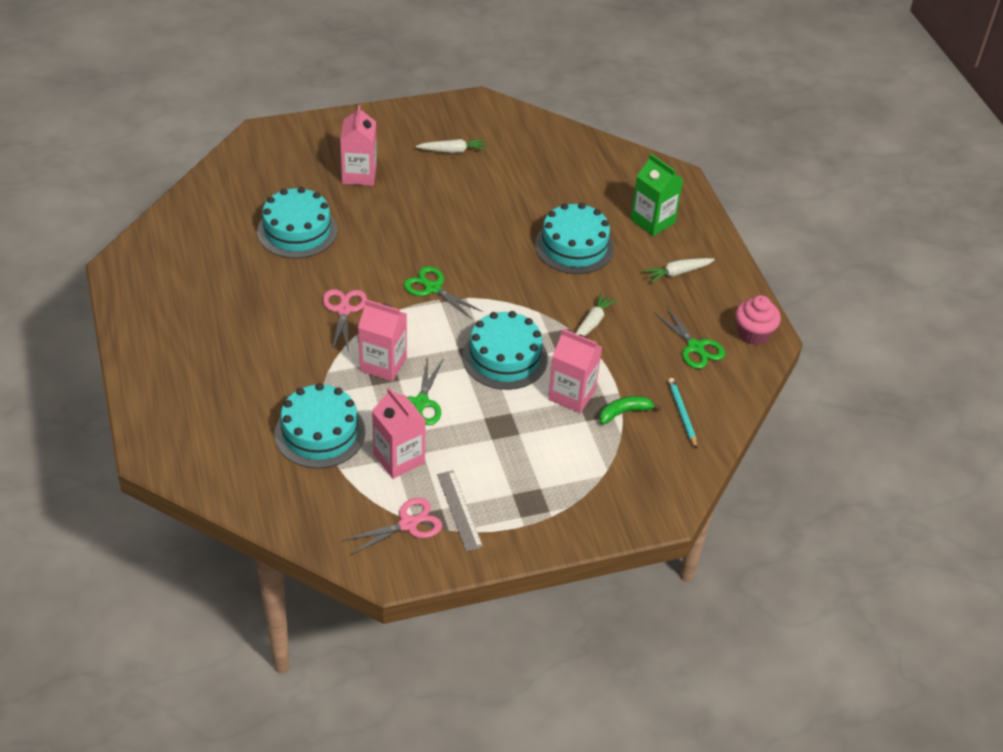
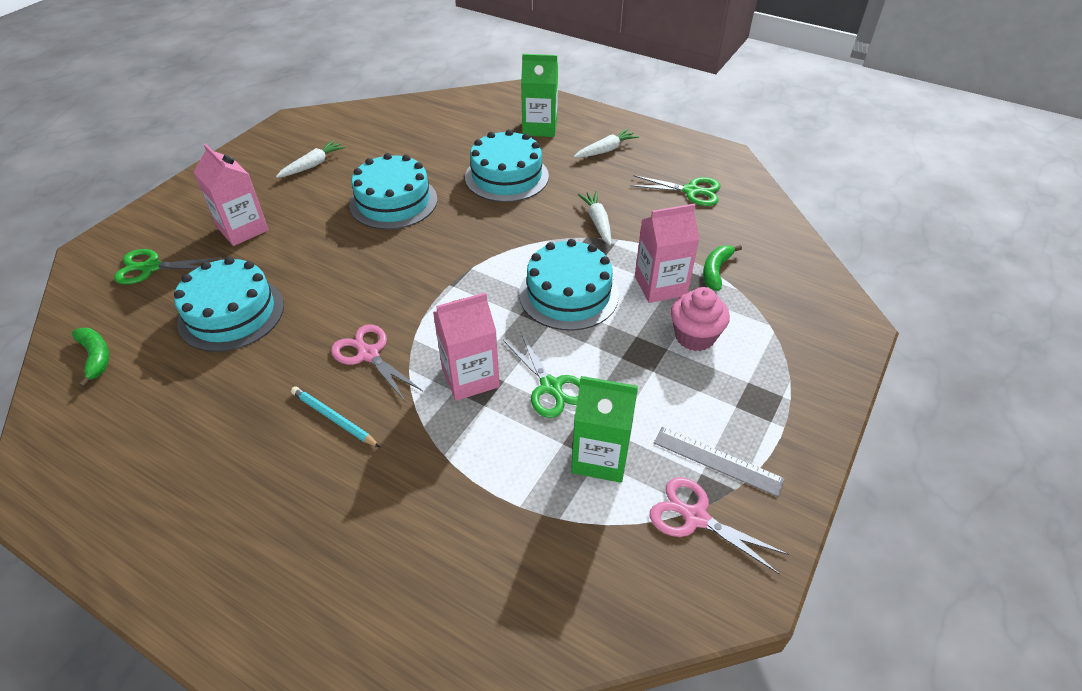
camera: 40 degrees left, 0 degrees up
turquoise cake [275,383,365,468] -> turquoise cake moved to [349,153,437,230]
pink scissors [343,498,442,555] -> pink scissors turned 75 degrees counterclockwise [649,477,789,575]
pink carton [372,387,426,479] -> green carton [571,376,638,483]
green scissors [404,266,481,319] -> green scissors moved to [114,249,222,284]
white carrot [643,258,715,283] -> white carrot turned 150 degrees counterclockwise [574,129,639,158]
turquoise pencil [668,378,697,449] -> turquoise pencil moved to [291,386,380,447]
pink cupcake [735,295,781,345] -> pink cupcake moved to [671,287,730,351]
none -> green banana [72,328,109,387]

